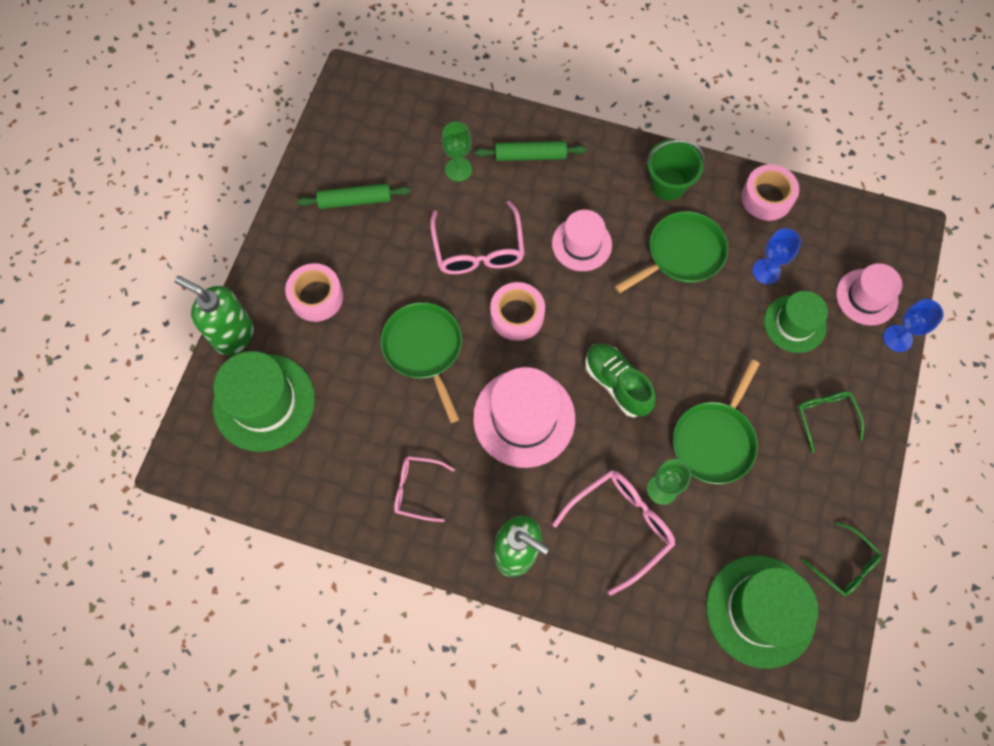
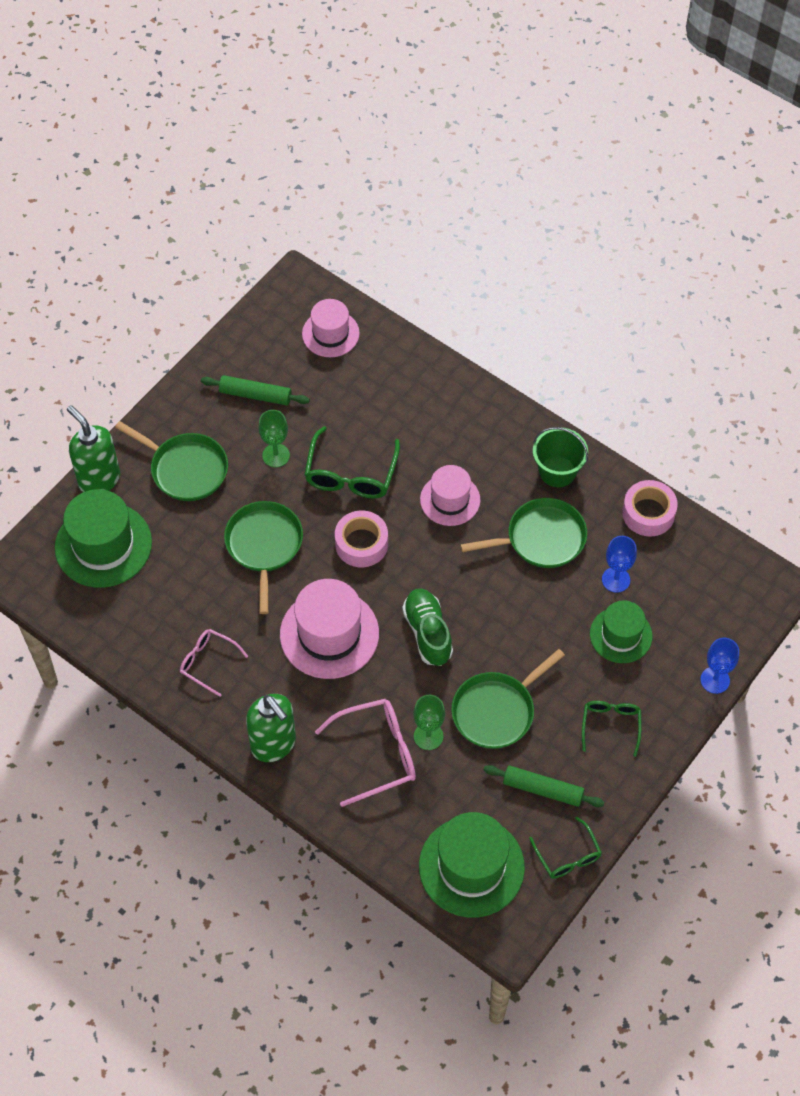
camera: 20 degrees right, 10 degrees down
pink tape [285,263,343,322] -> green pan [115,421,228,501]
pink glasses [430,200,524,274] -> green glasses [304,426,400,498]
green goblet [442,122,472,182] -> green goblet moved to [258,410,290,467]
green rolling pin [475,141,587,161] -> green rolling pin moved to [483,765,604,807]
pink hat [836,263,902,325] -> pink hat moved to [302,299,360,357]

